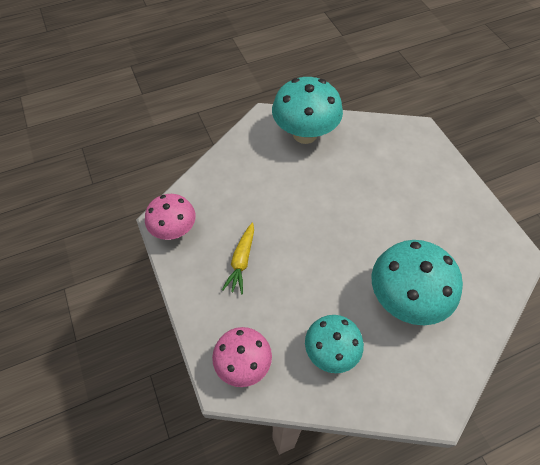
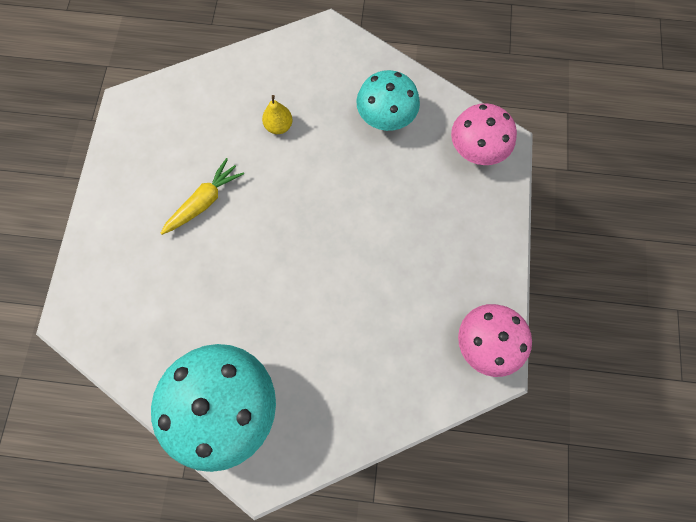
camera: 150 degrees left, 15 degrees up
yellow carrot [222,223,254,294] -> yellow carrot moved to [161,158,244,235]
turquoise mushroom [372,240,463,325] -> yellow pear [262,95,293,134]

